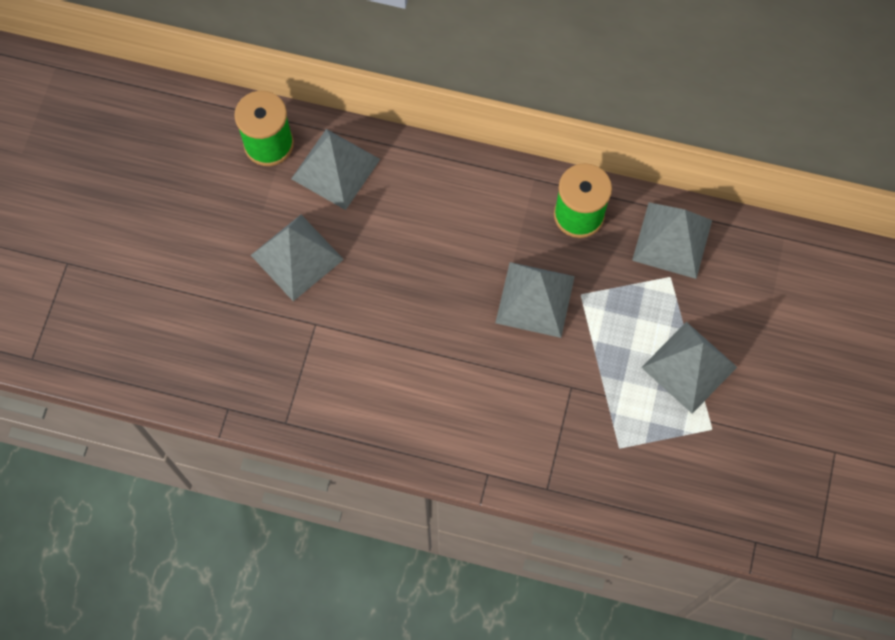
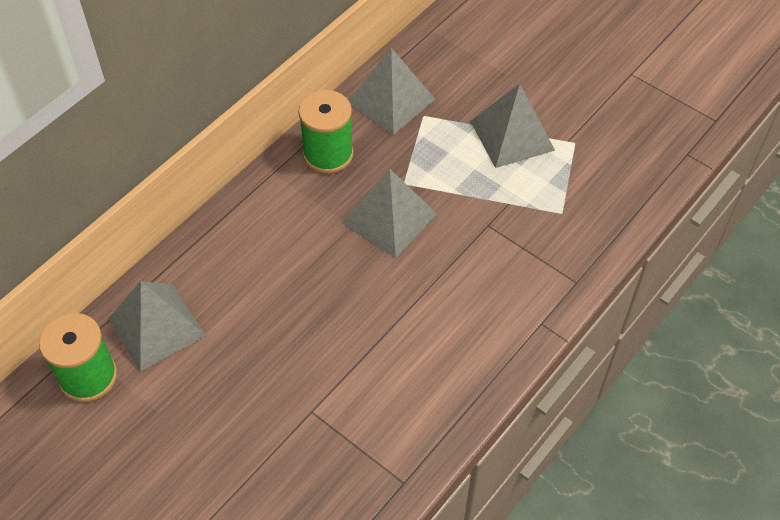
camera: 65 degrees left, 15 degrees down
grey pyramid [251,215,344,301] -> none

